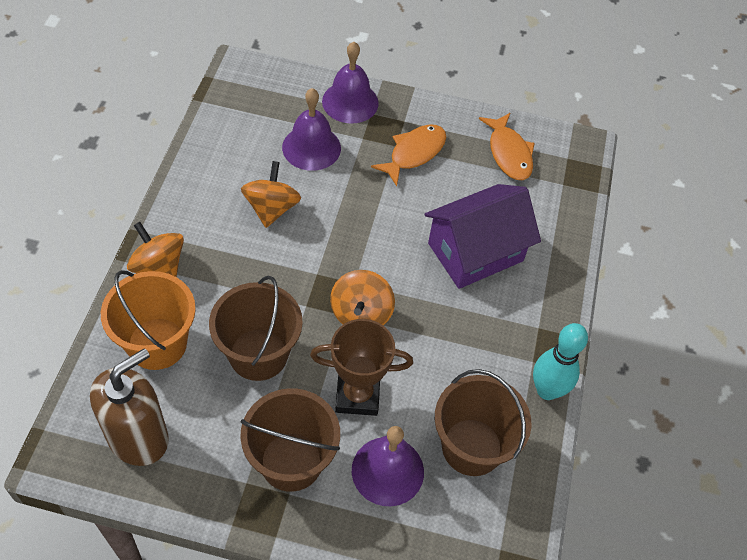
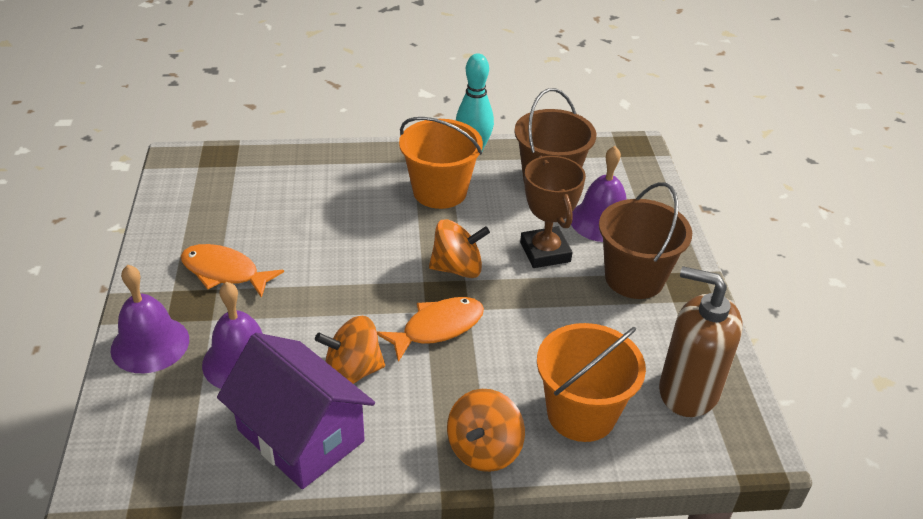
camera: 105 degrees left, 15 degrees down
brown bucket [209,276,303,381] -> none
purple house [425,184,541,289] -> purple house moved to [217,333,375,489]
orange fish [479,113,535,180] -> orange fish moved to [377,297,484,362]
none -> orange bucket [399,117,483,209]

